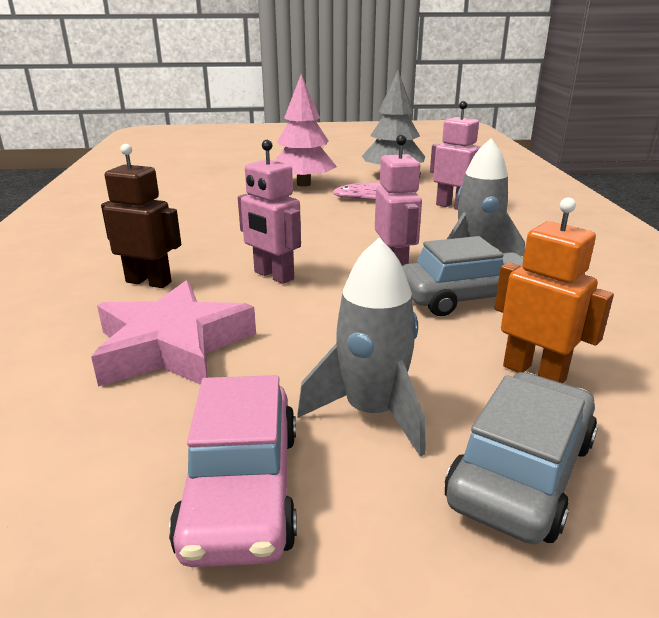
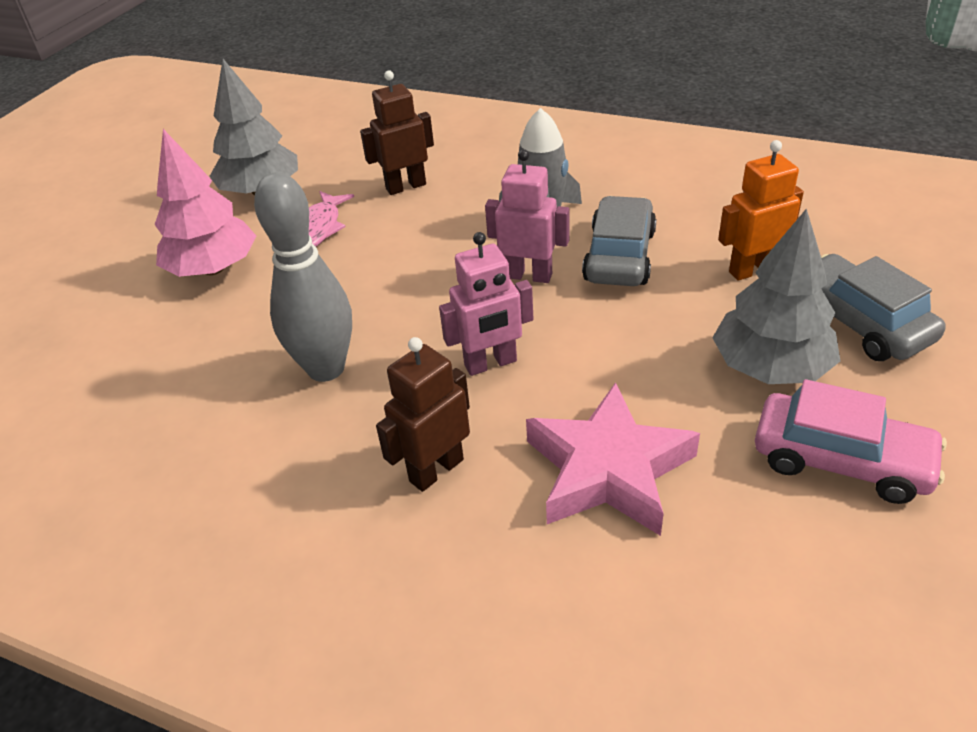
camera: 60 degrees left, 15 degrees up
grey rocket [297,238,426,457] -> grey tree [712,208,841,384]
pink robot [430,101,481,210] -> brown robot [360,70,434,195]
none -> grey bowling pin [254,172,352,382]

